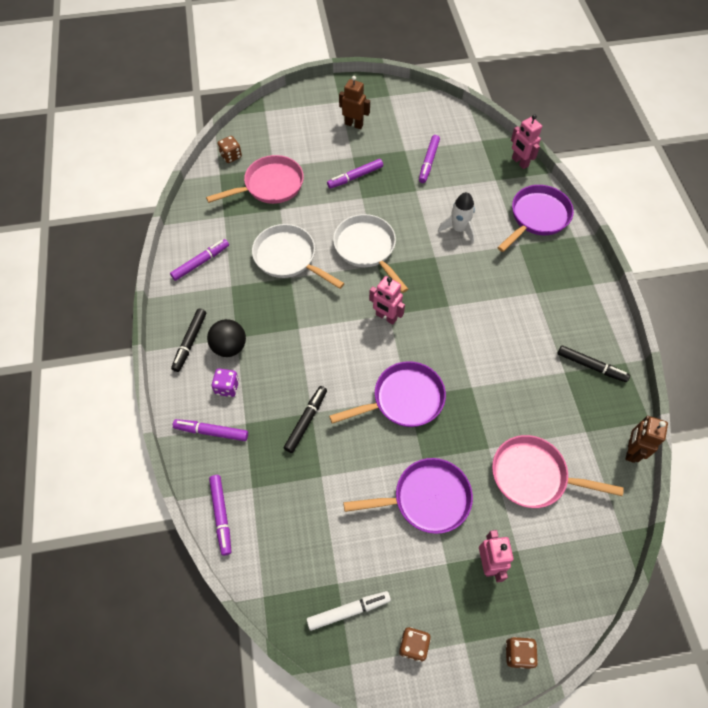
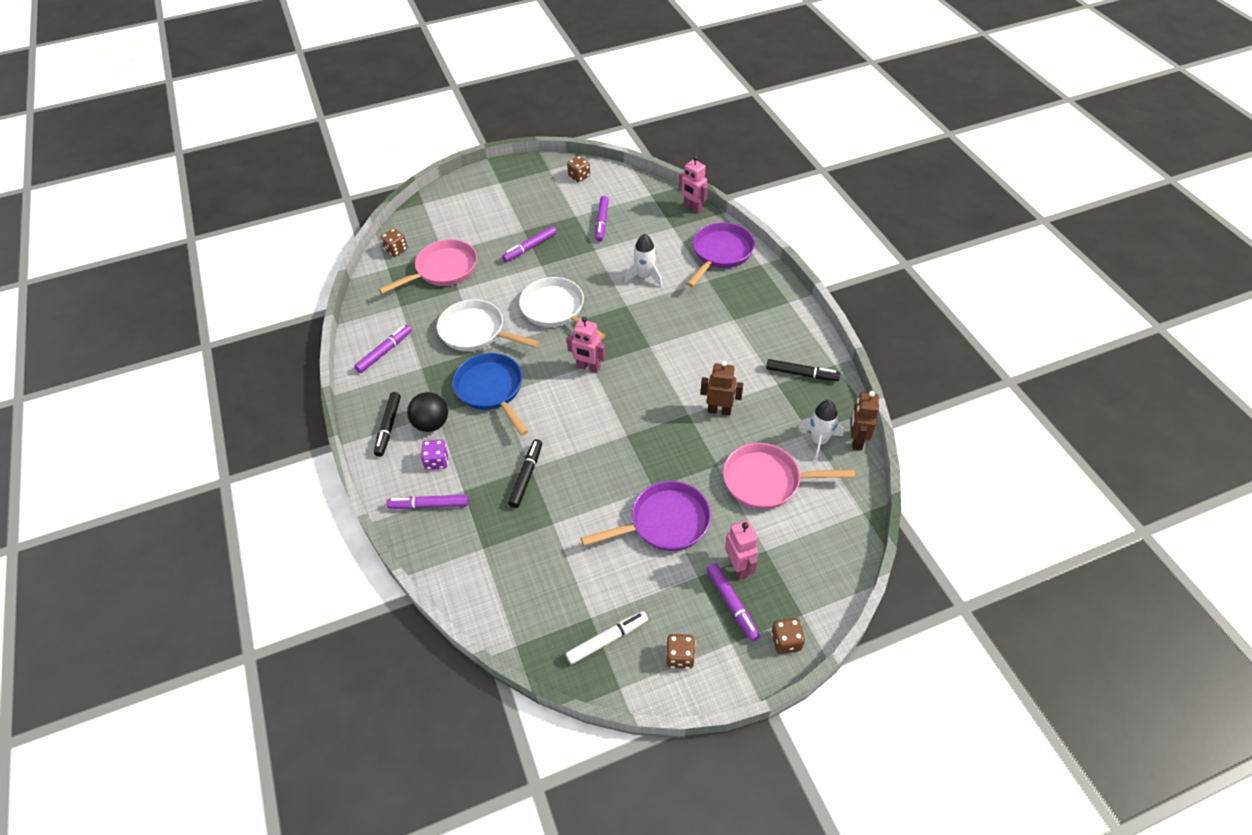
camera: 10 degrees left, 10 degrees down
purple marker [209,475,231,556] -> purple marker moved to [707,563,760,642]
purple pan [329,361,446,427] -> none
brown robot [339,76,370,129] -> brown robot moved to [701,361,743,416]
none -> blue pan [453,353,528,436]
none -> brown dice [567,156,590,182]
none -> white rocket [798,400,844,462]

